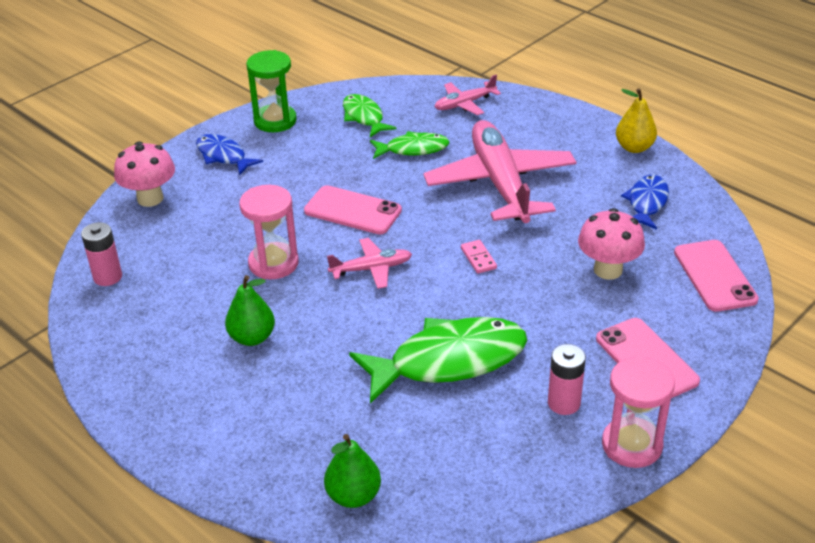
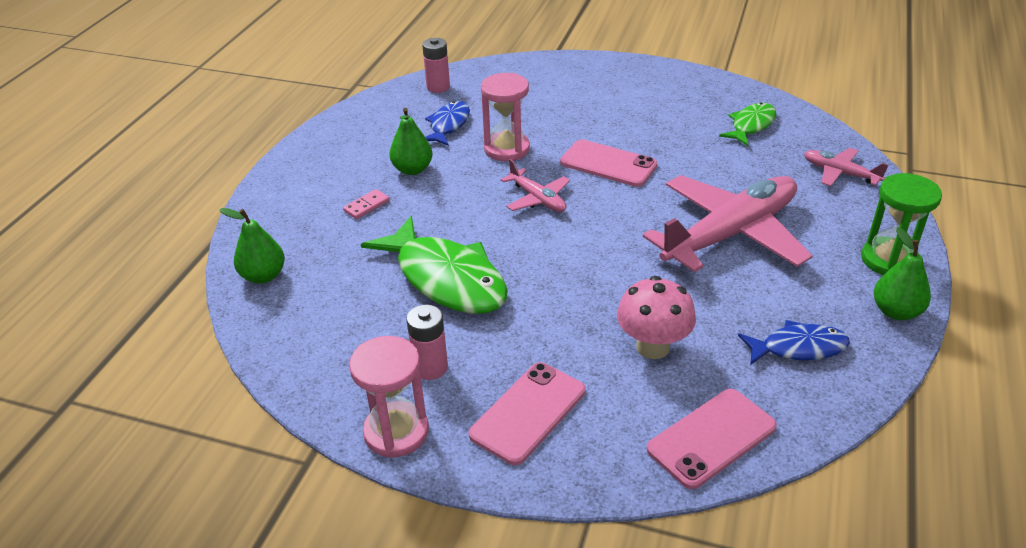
camera: 65 degrees right, 0 degrees up
pink mushroom [114,142,175,207] -> none
blue fish [196,134,263,175] -> blue fish moved to [425,101,470,146]
green hourglass [246,50,297,132] -> green hourglass moved to [861,173,942,275]
pink phone [304,185,402,234] -> pink phone turned 60 degrees counterclockwise [560,139,658,187]
green fish [370,131,449,159] -> none
pink domino [461,240,497,274] -> pink domino moved to [343,189,390,219]
yellow pear [616,88,657,153] -> green pear [874,227,931,320]

